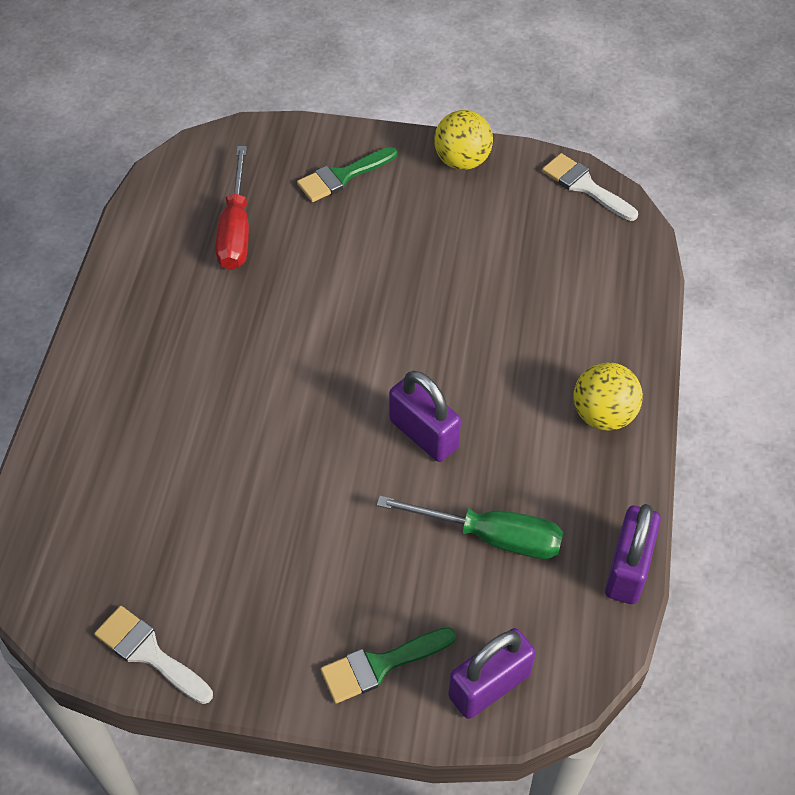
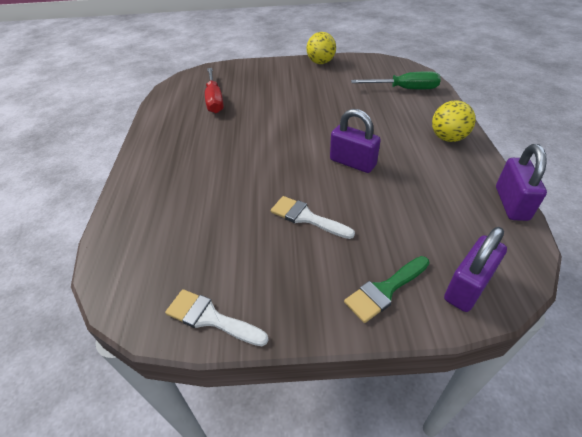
camera: 10 degrees left, 10 degrees down
green brush [297,147,397,202] -> none
green screwdriver [377,496,563,559] -> green screwdriver moved to [351,71,441,90]
white brush [542,153,638,221] -> white brush moved to [271,196,355,239]

